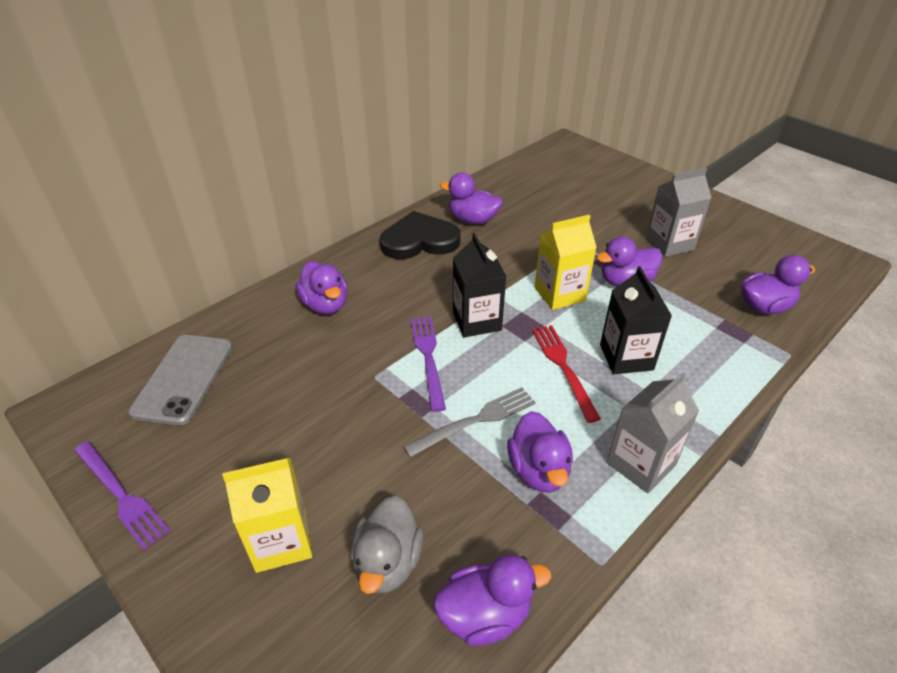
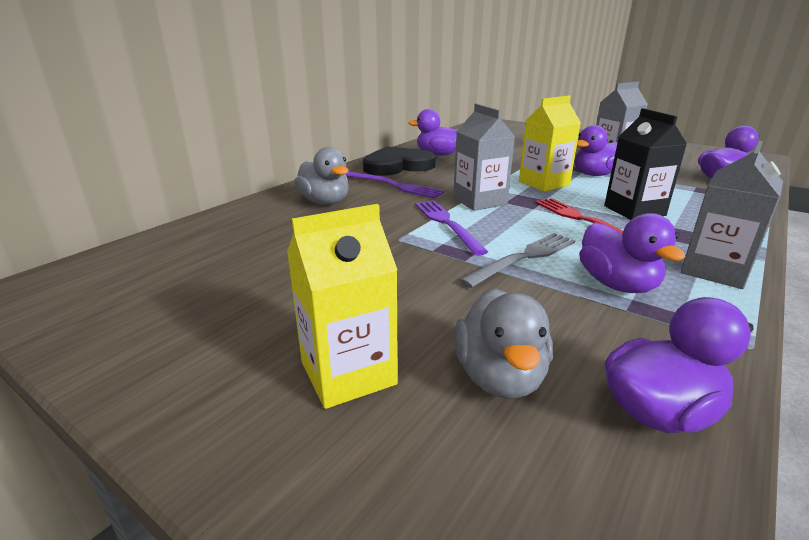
camera: 10 degrees left, 15 degrees down
purple fork [74,441,171,551] -> purple fork moved to [345,172,444,198]
grey phone [129,335,232,425] -> none
purple duck [295,261,347,314] -> grey duck [294,147,349,205]
black carton [453,233,507,337] -> grey carton [453,103,515,211]

